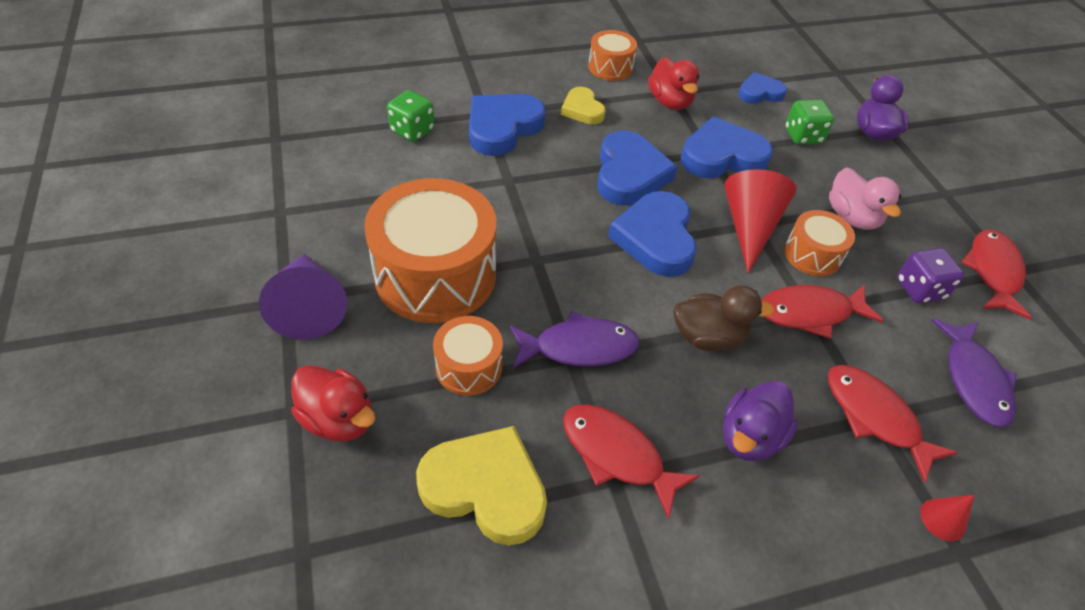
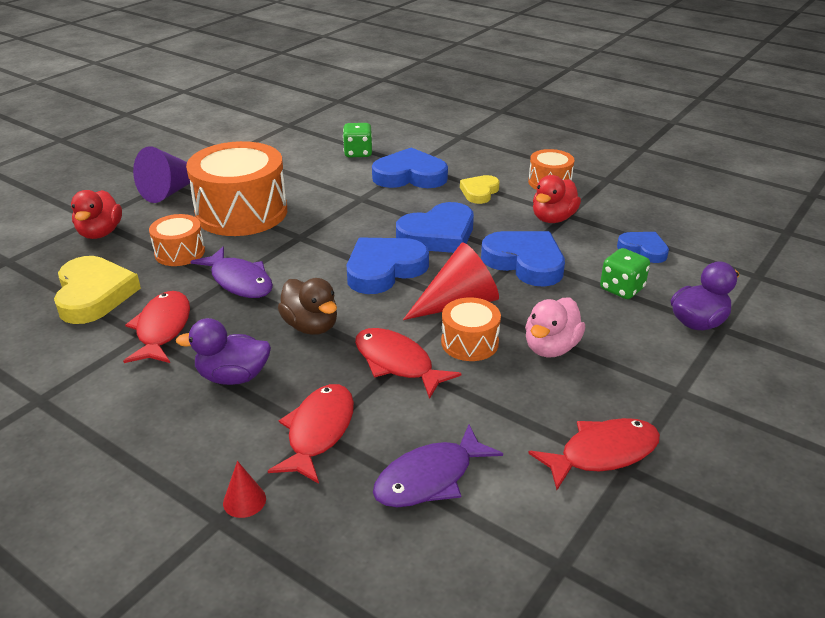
camera: 55 degrees right, 15 degrees down
purple dice [897,248,964,303] -> none

